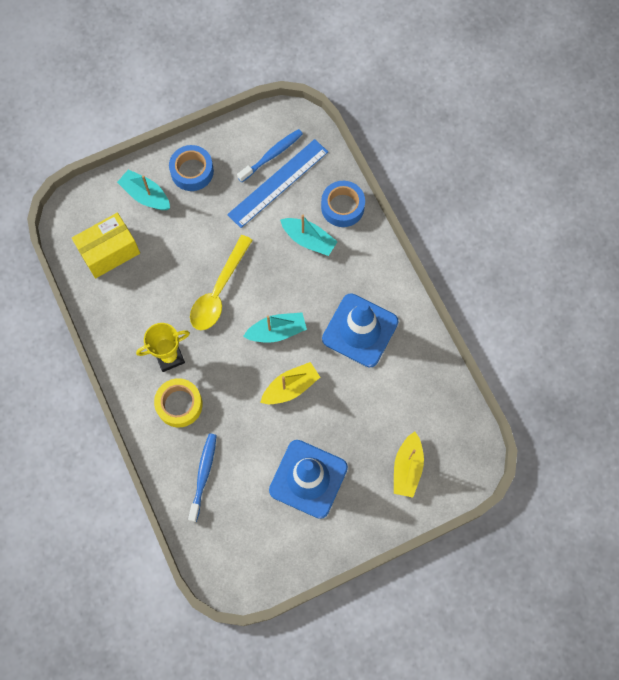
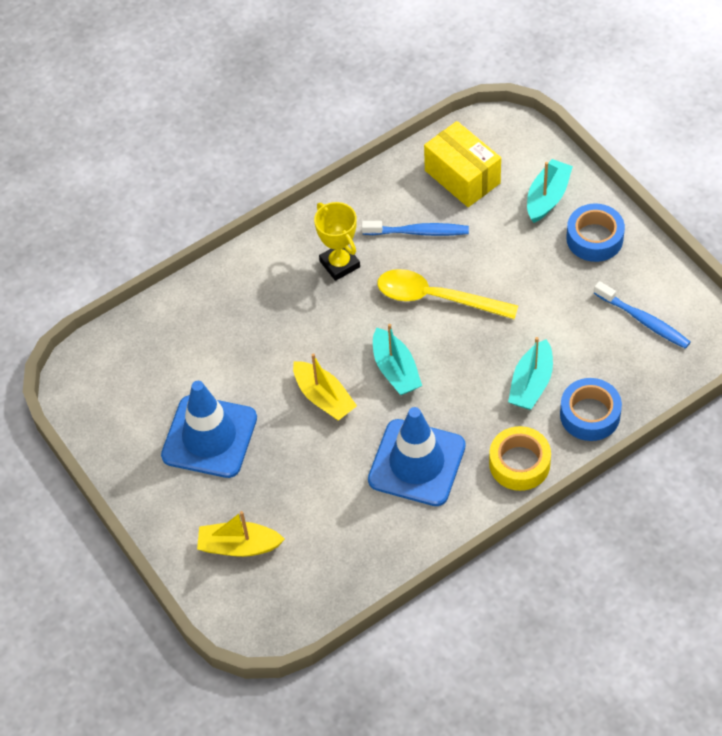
camera: 85 degrees right, 15 degrees down
yellow tape [154,378,203,428] -> yellow tape moved to [489,426,551,491]
blue toothbrush [188,433,217,522] -> blue toothbrush moved to [362,221,469,236]
blue ruler [227,139,328,228] -> none

